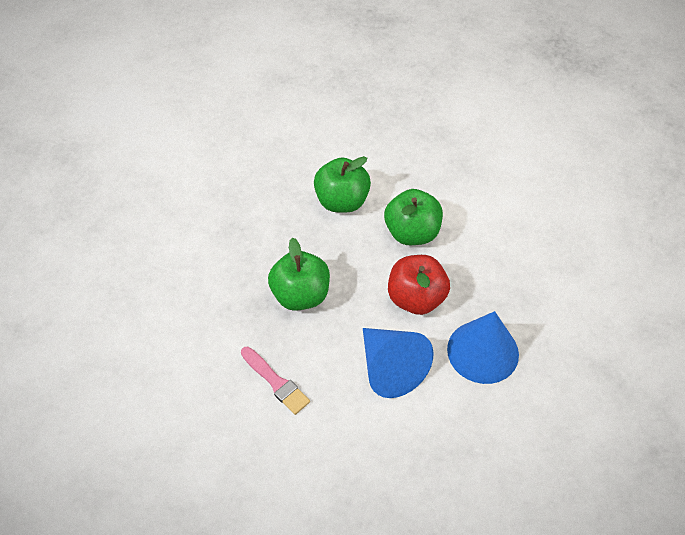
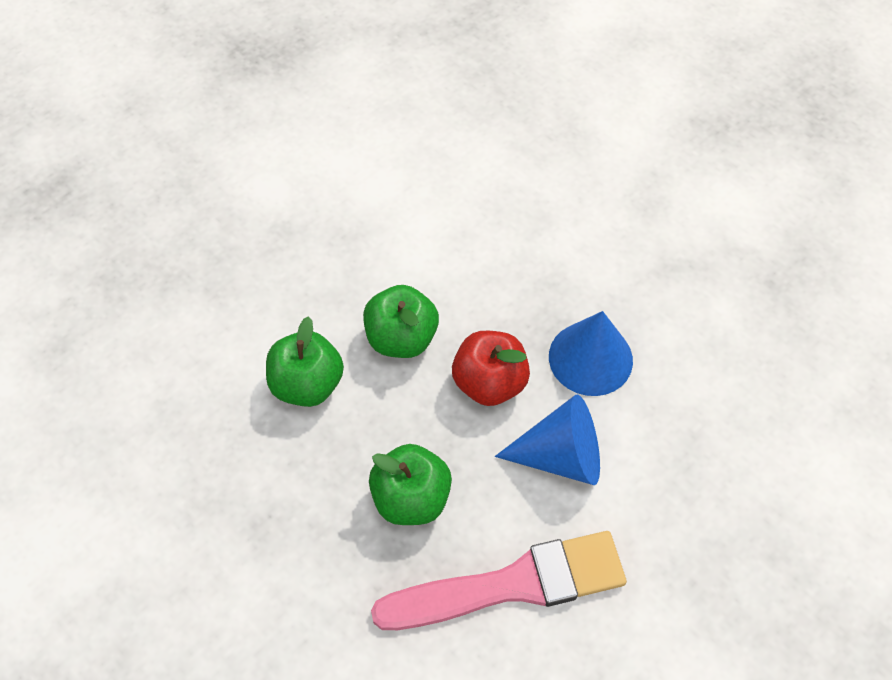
camera: 60 degrees left, 5 degrees up
pink brush [241,347,310,415] -> pink brush [371,531,627,630], size x2.13

